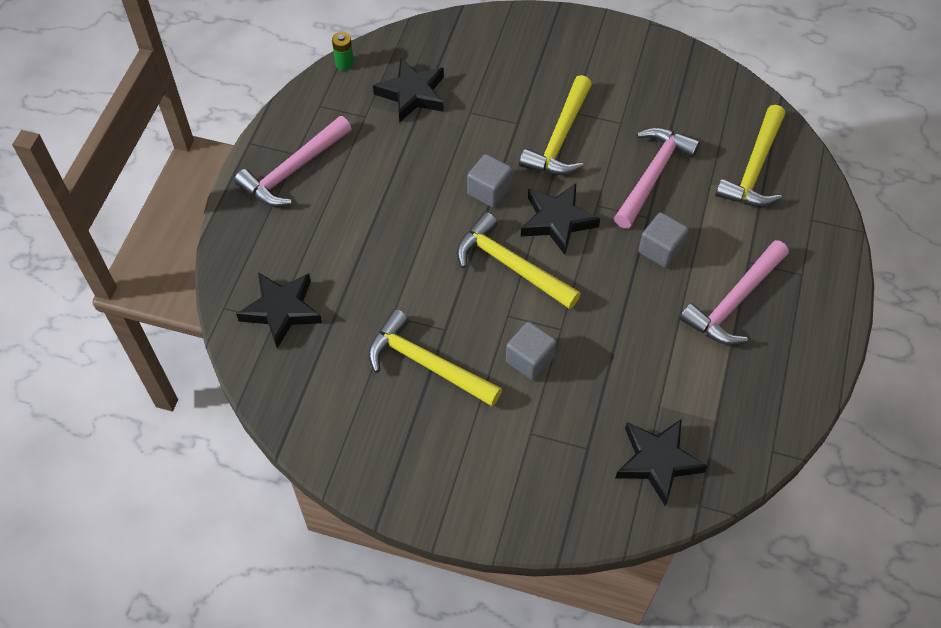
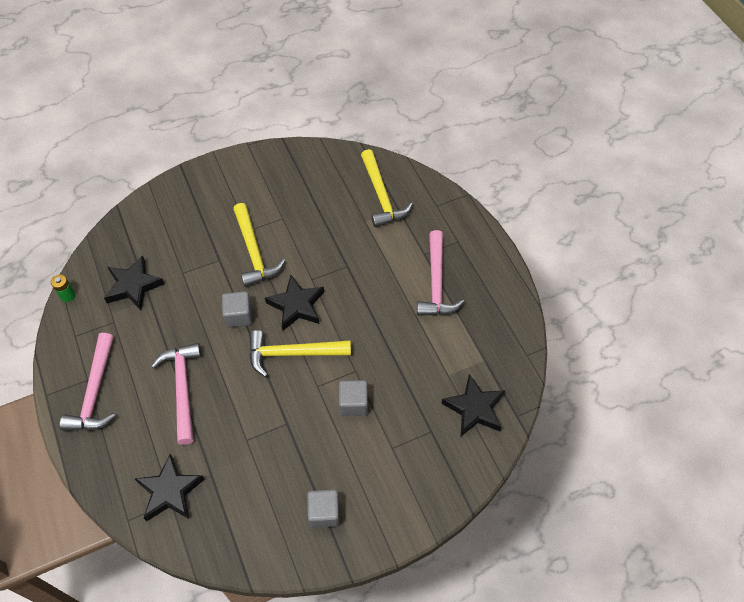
camera: 40 degrees left, 0 degrees up
yellow hammer [368,309,502,407] -> none
pink hammer [614,127,700,229] -> pink hammer moved to [151,343,201,445]
grey cube [638,212,689,268] -> grey cube moved to [307,490,340,528]

